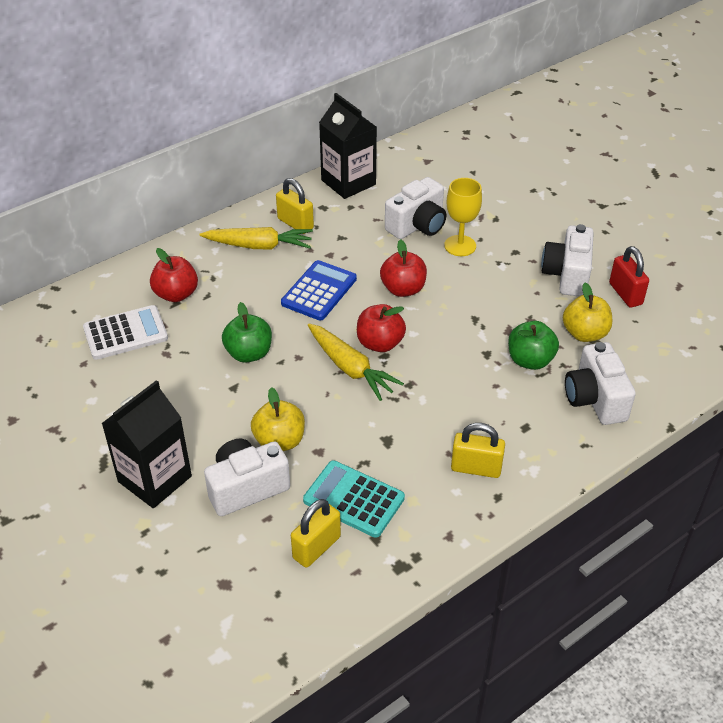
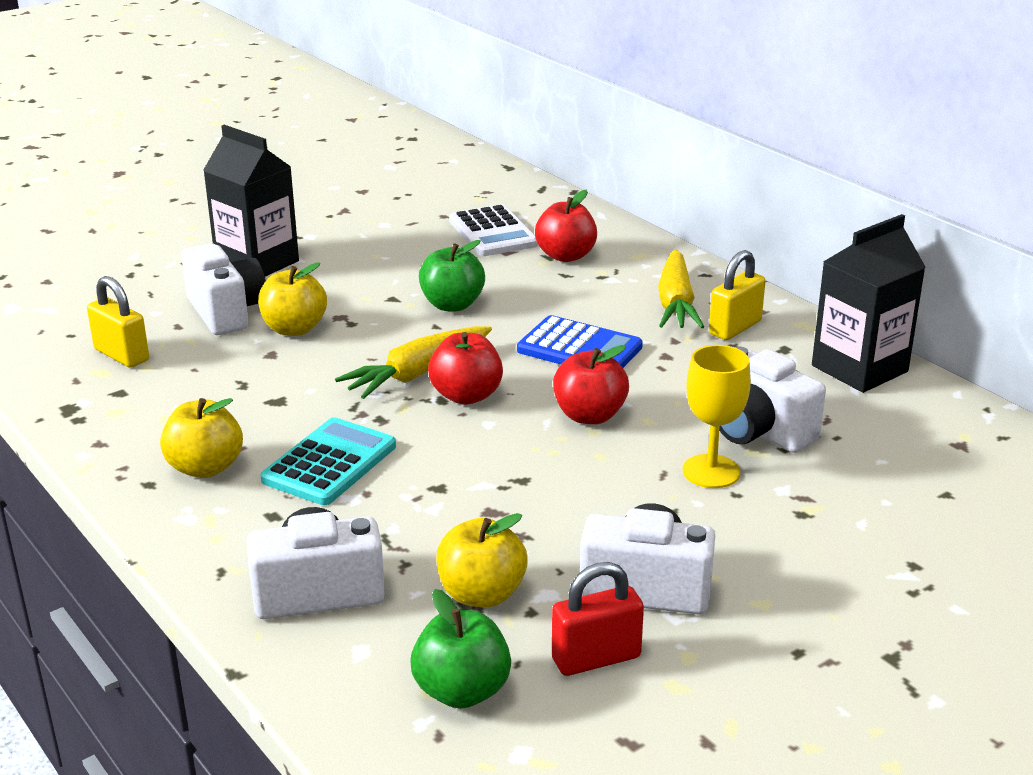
camera: 90 degrees right, 15 degrees down
turquoise calculator [303,460,405,538] -> turquoise calculator moved to [260,417,396,505]
yellow padlock [451,423,505,478] -> yellow apple [160,398,243,478]
green apple [508,321,559,370] -> green apple moved to [410,589,511,709]

